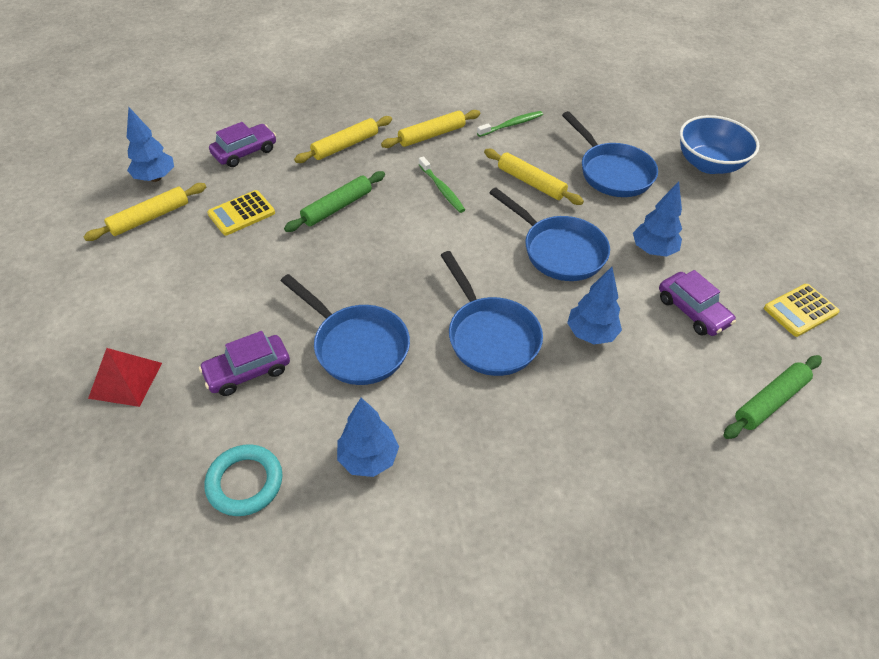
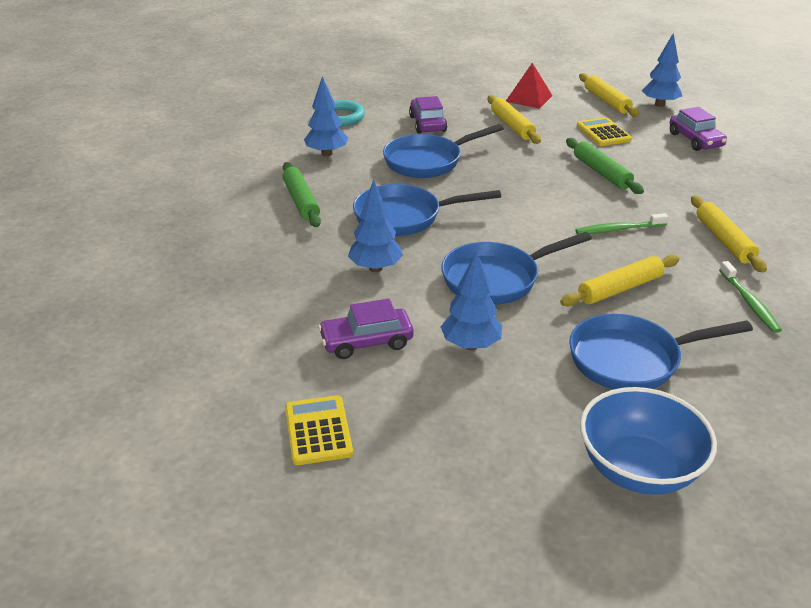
camera: 110 degrees right, 15 degrees down
red pyramid [88,348,162,407] -> red pyramid moved to [506,63,553,109]
yellow rolling pin [294,116,392,163] -> yellow rolling pin moved to [487,95,541,144]
green rolling pin [724,355,822,439] -> green rolling pin moved to [282,162,321,227]

